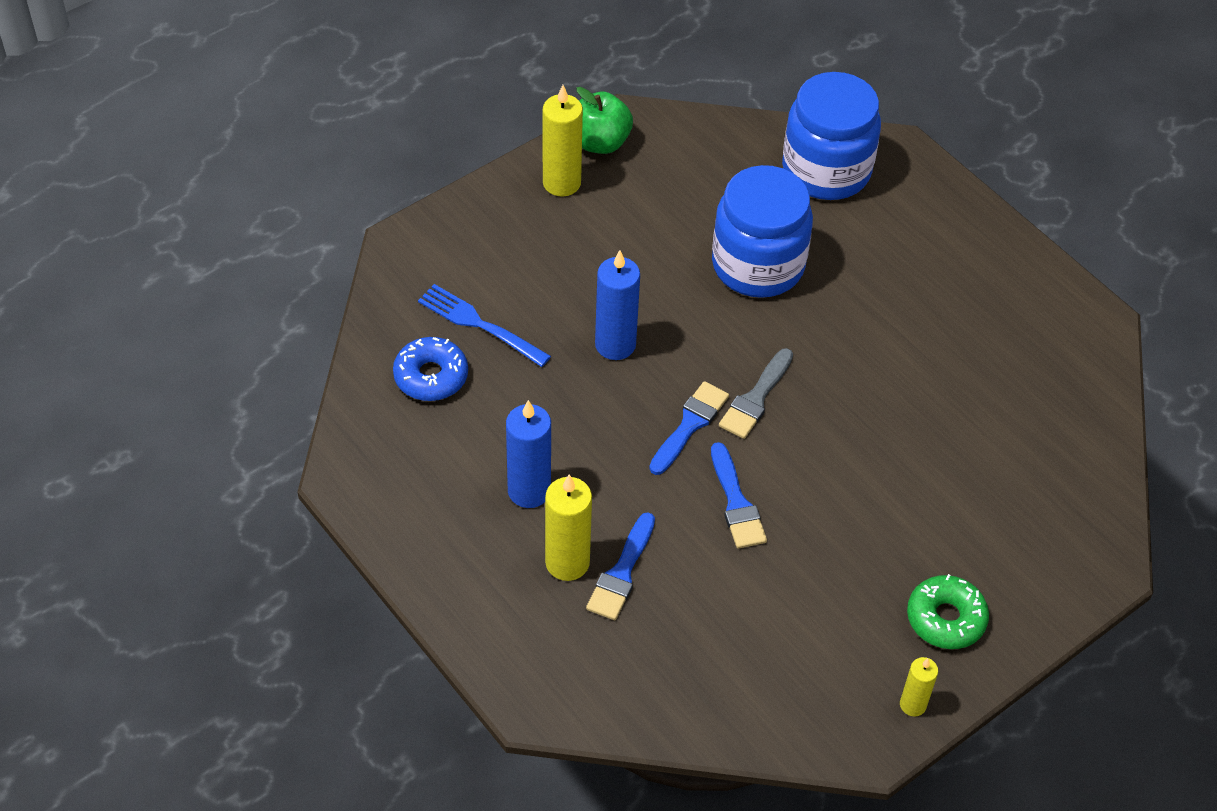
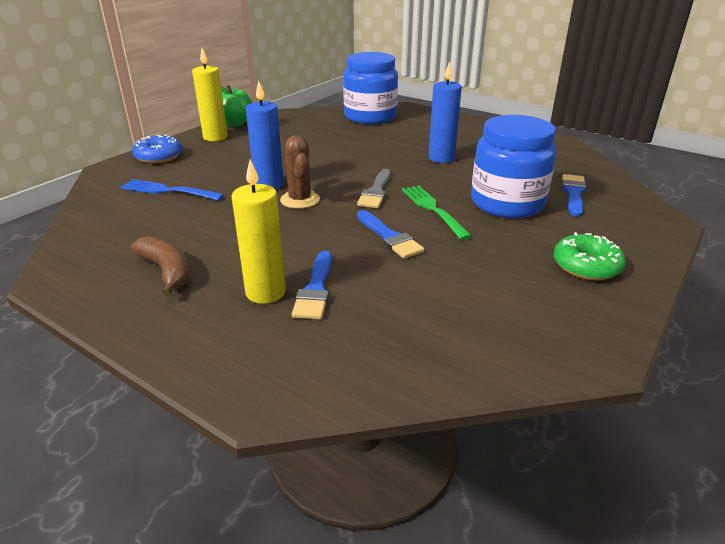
camera: 15 degrees left, 20 degrees down
blue donut [393,337,468,401] -> blue donut moved to [132,134,182,163]
blue candle [506,400,551,508] -> blue candle moved to [428,61,462,163]
blue brush [649,381,729,475] -> blue brush moved to [562,174,586,217]
blue jar [712,165,813,298] -> blue jar moved to [471,115,556,218]
yellow candle [900,657,938,716] -> none
none -> brown banana [131,236,190,296]
none -> brown cactus [280,135,320,209]
none -> green fork [402,186,472,240]

